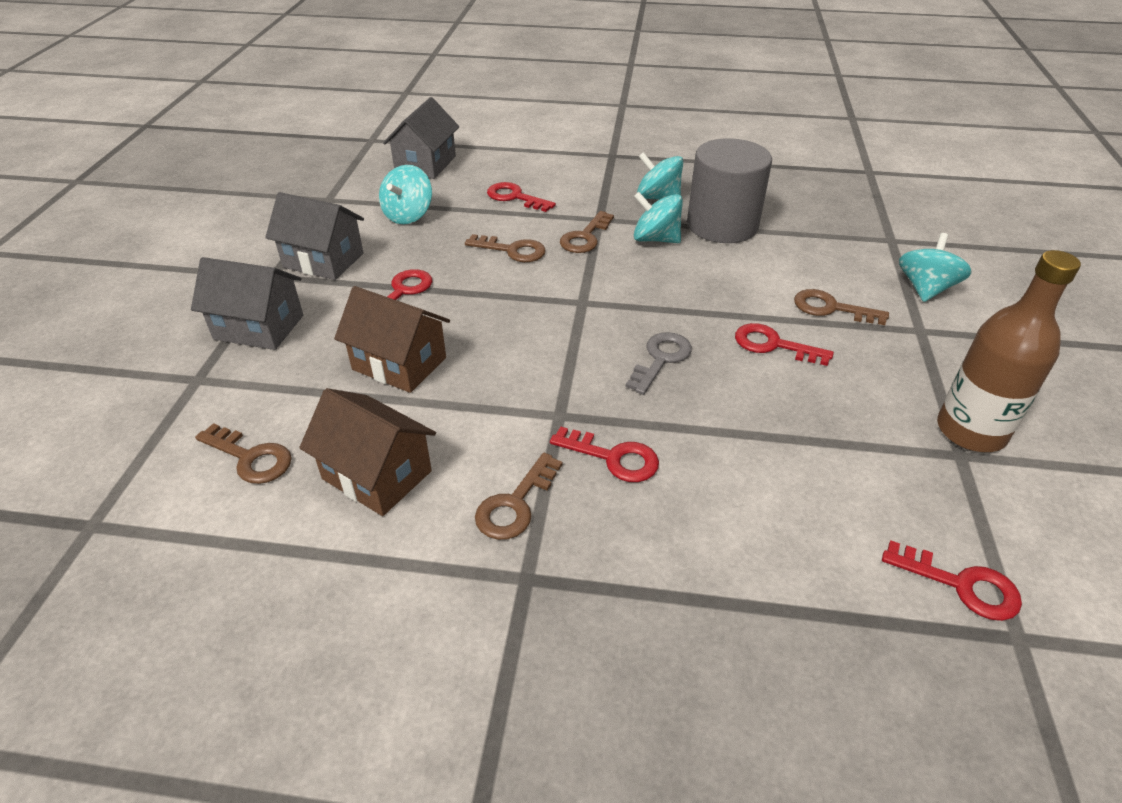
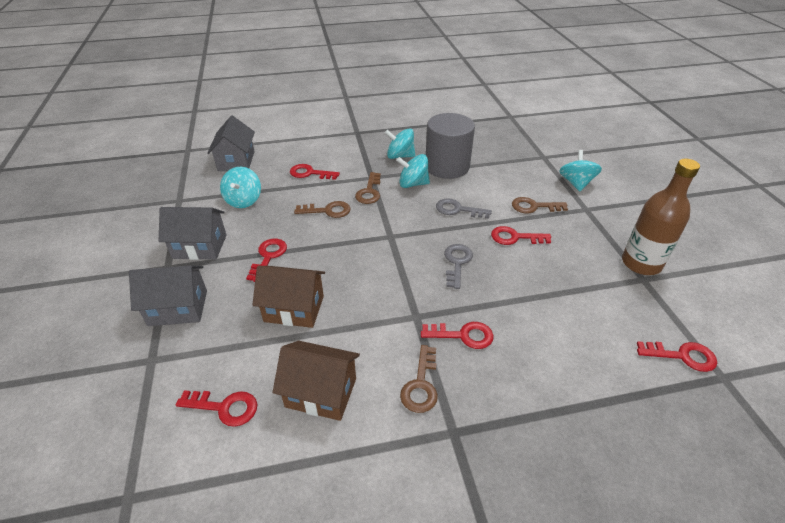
camera: 20 degrees left, 0 degrees up
brown key [195,423,292,484] -> red key [176,390,258,427]
none -> grey key [436,198,492,219]

